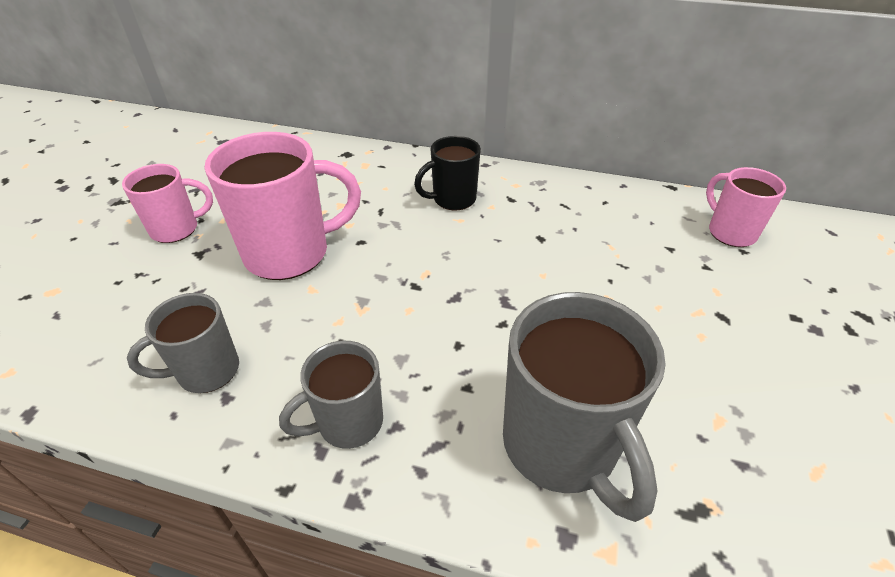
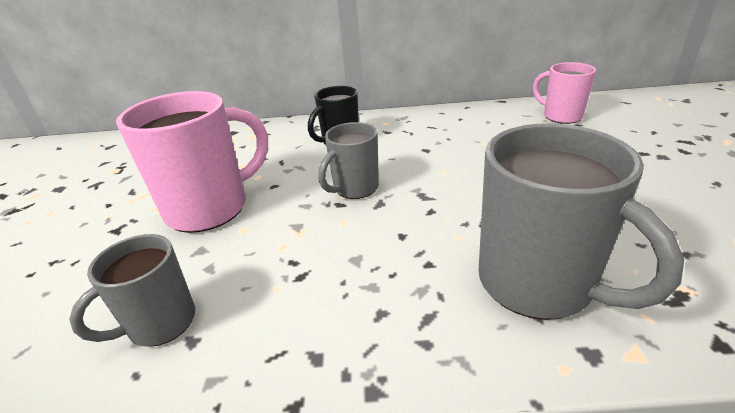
camera: 15 degrees left, 10 degrees down
pink mug [122,164,213,243] -> none
grey mug [279,341,383,449] -> grey mug moved to [318,122,379,199]

